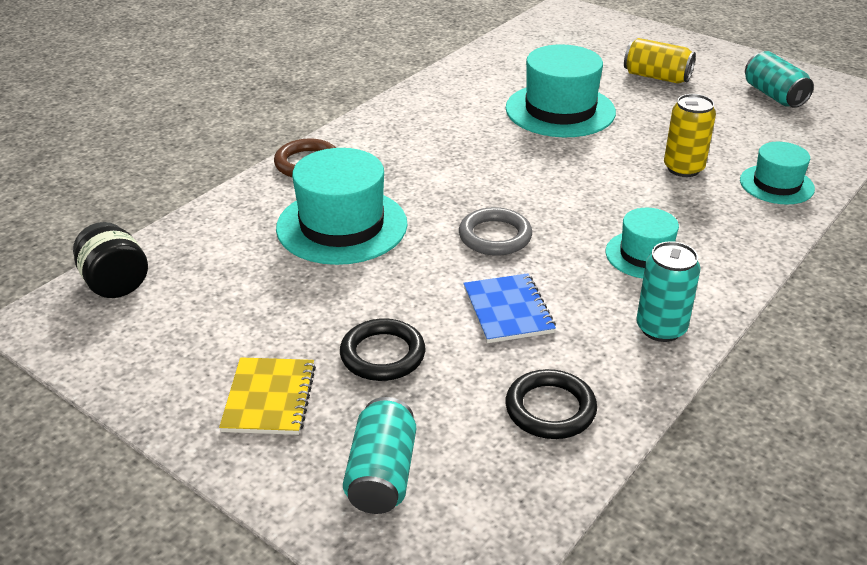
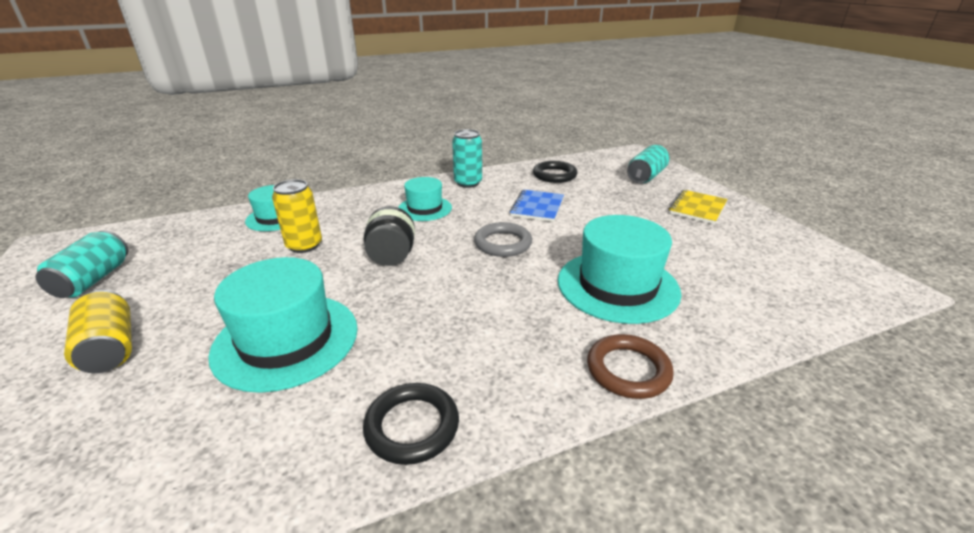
camera: 150 degrees left, 5 degrees down
black jar [73,222,148,298] -> black jar moved to [364,206,415,266]
black ring [340,318,425,381] -> black ring moved to [363,383,459,465]

